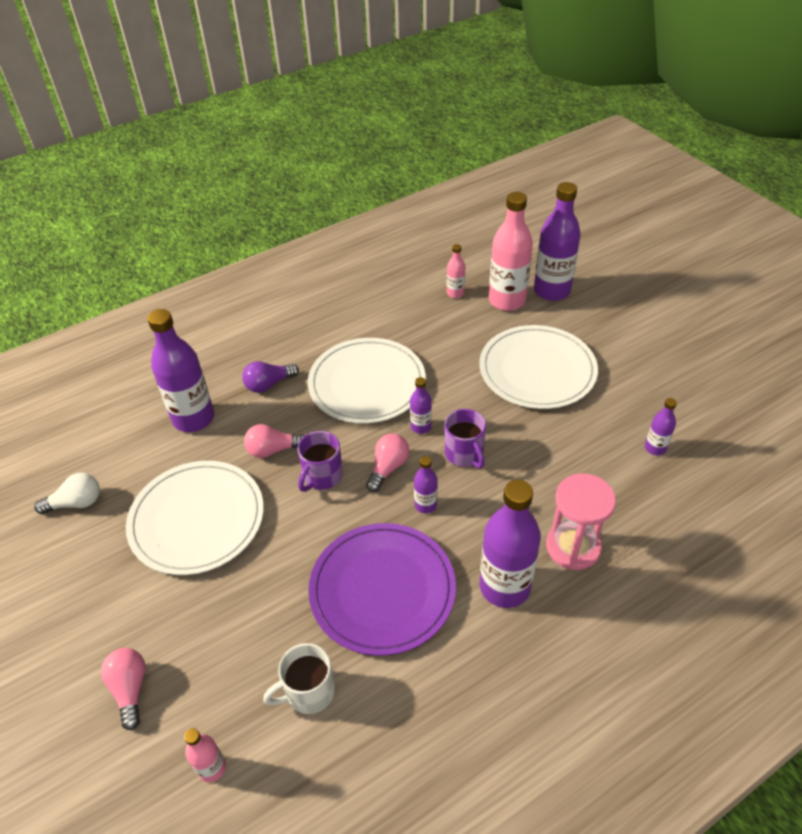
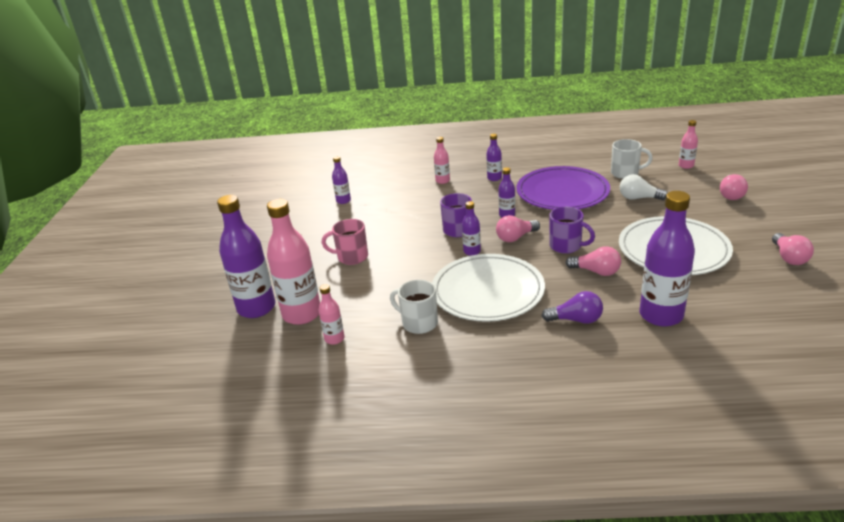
camera: 145 degrees left, 15 degrees down
white light bulb [34,473,100,514] -> white light bulb moved to [620,174,667,200]
purple mug [298,431,343,492] -> purple mug turned 60 degrees clockwise [549,207,595,254]
white plate [479,325,598,409] -> pink mug [322,219,368,265]
purple bottle [480,480,541,608] -> purple bottle [486,134,502,181], size x0.48
pink hourglass [546,473,616,570] -> pink bottle [434,137,450,184]
none -> white mug [390,280,438,334]
none -> pink light bulb [772,233,814,265]

